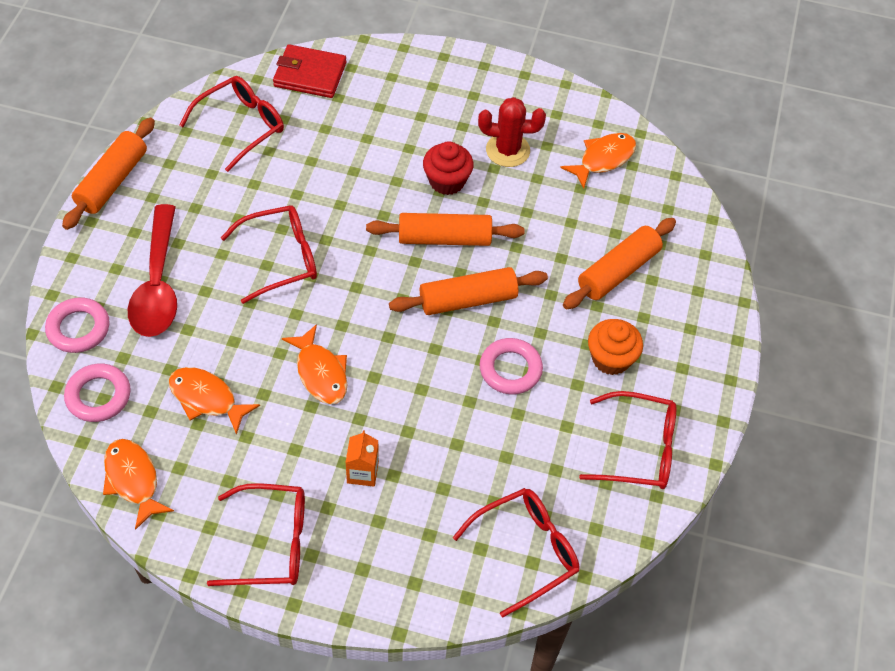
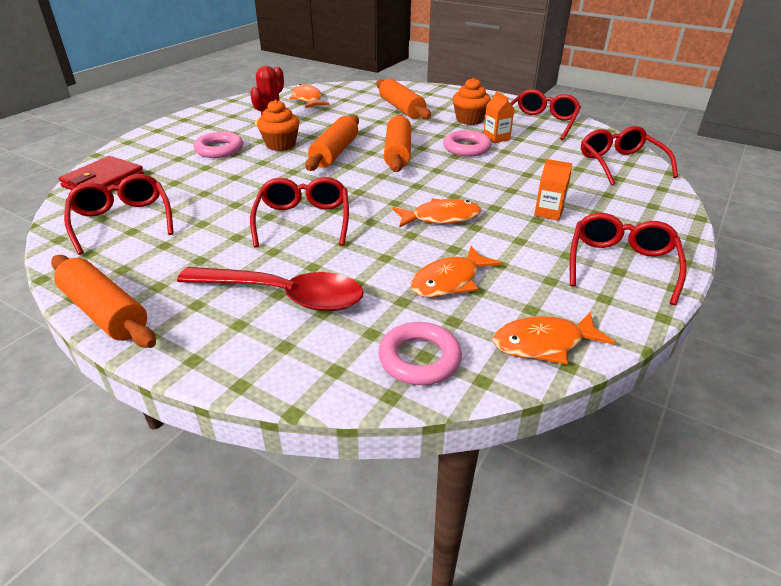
camera: 70 degrees left, 20 degrees down
pink ring [45,298,110,353] -> pink ring moved to [194,132,243,158]
red cupcake [423,141,474,195] -> orange cupcake [257,99,300,151]
none -> orange carton [483,91,515,143]

